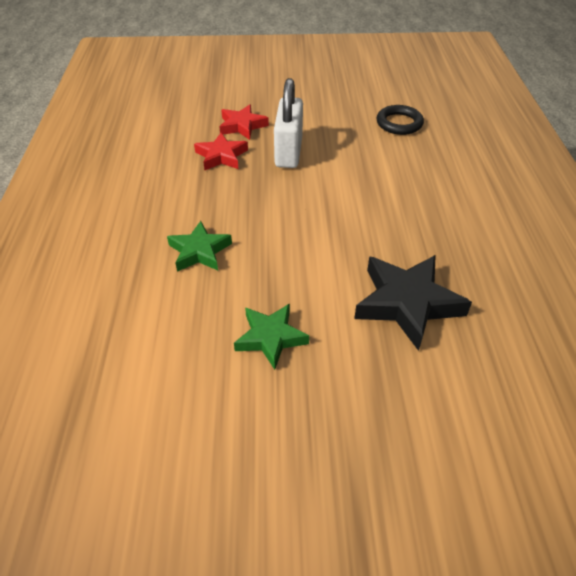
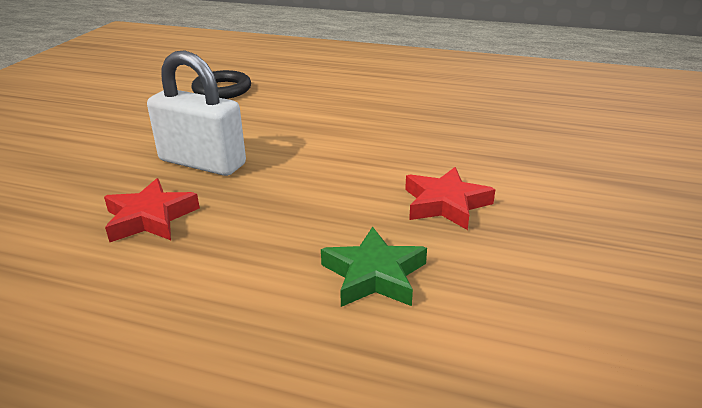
camera: 70 degrees left, 15 degrees down
red star [219,105,269,140] -> red star moved to [405,167,496,230]
green star [234,304,309,370] -> none
black star [354,255,472,351] -> none

